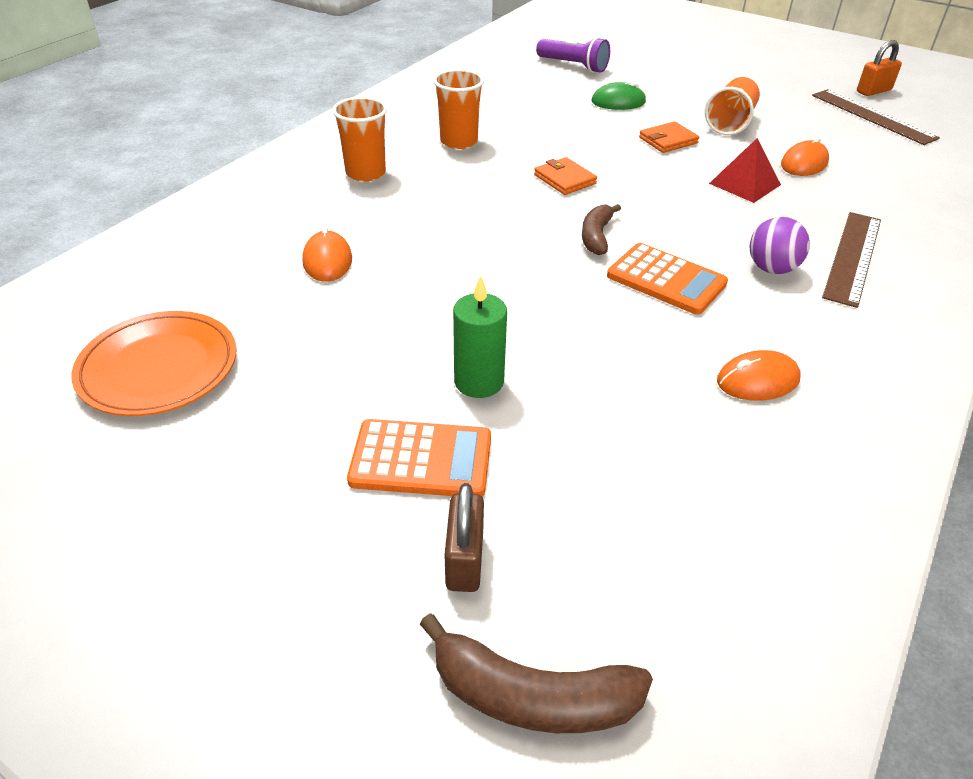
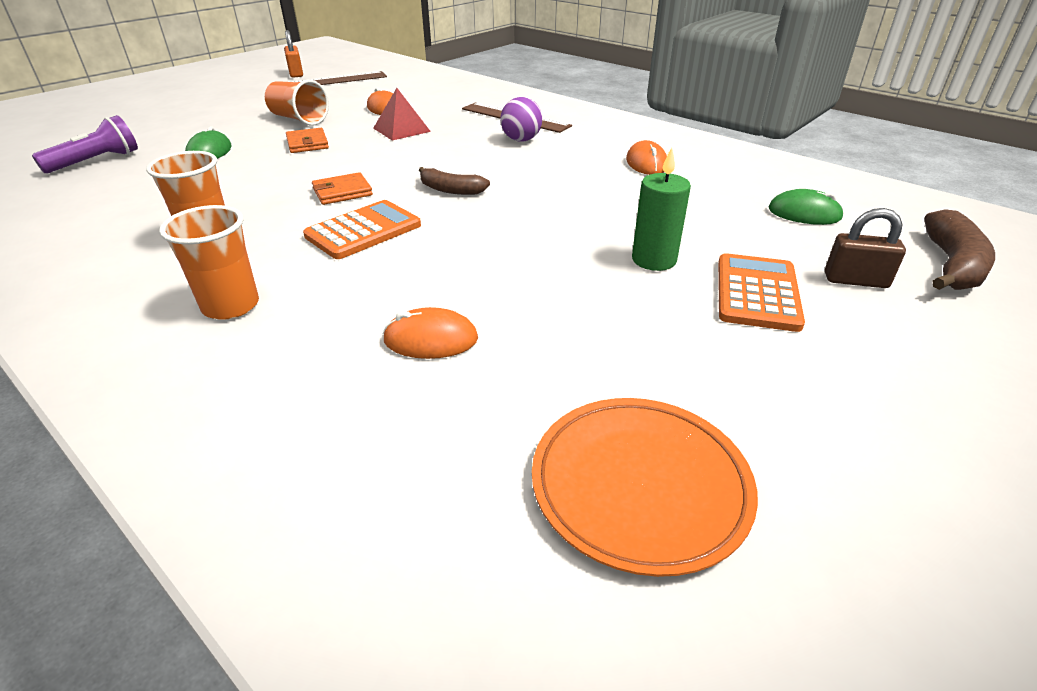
camera: 80 degrees left, 5 degrees down
orange calculator [607,243,728,315] -> orange calculator moved to [303,200,421,259]
none -> green mouse [768,189,844,225]

